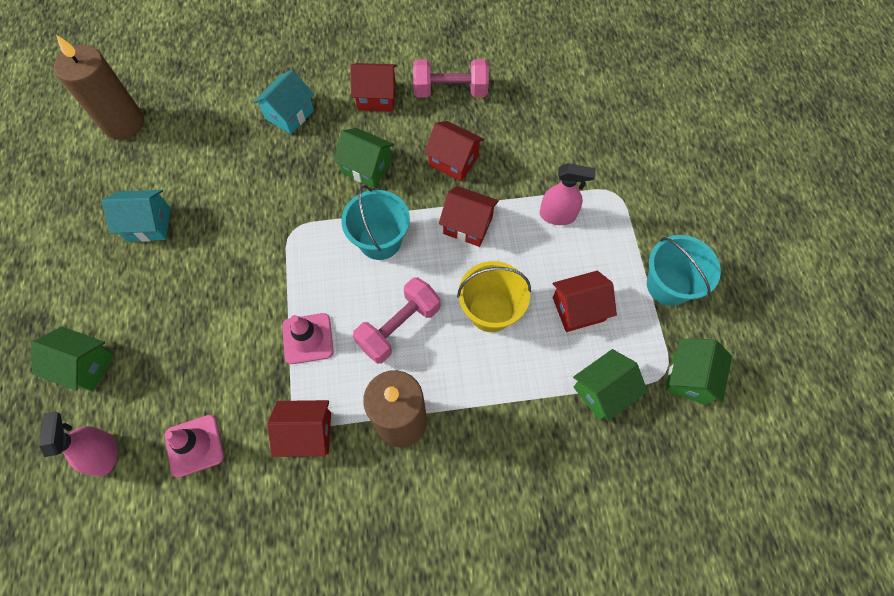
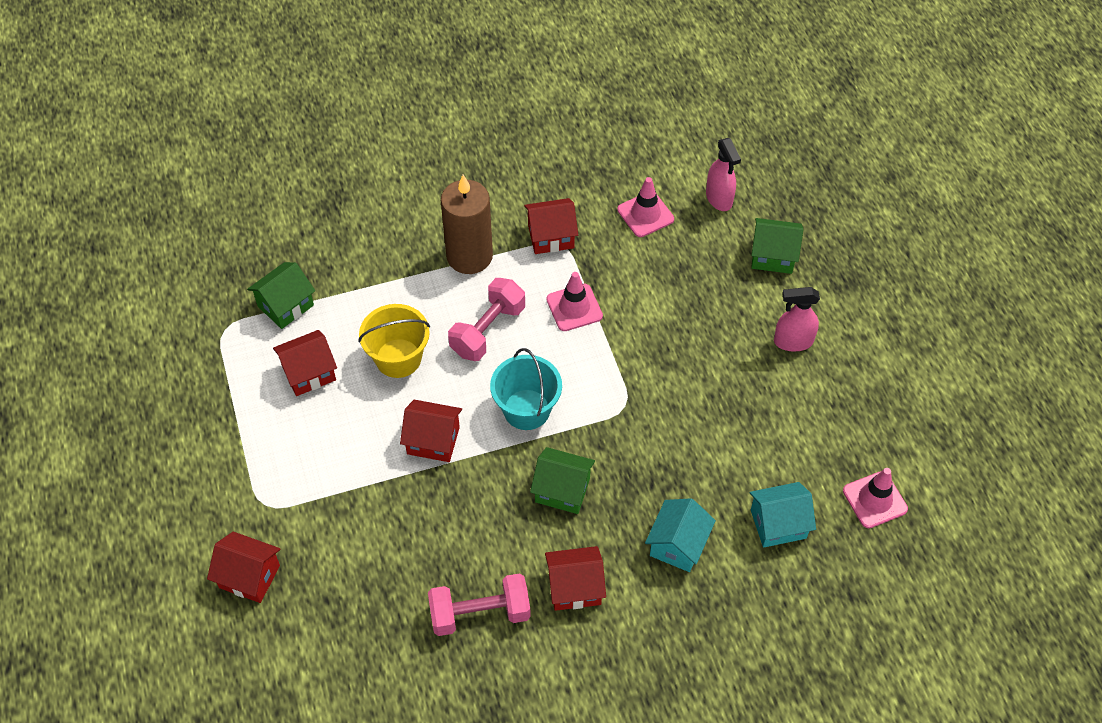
camera: 170 degrees right, 10 degrees down
brown candle [54,35,144,140] -> pink traffic cone [843,468,908,528]
turquoise house [102,190,171,242] -> turquoise house moved to [750,482,816,548]
red house [424,121,484,182] -> red house moved to [207,532,280,603]
pink spray bottle [540,163,596,225] -> pink spray bottle moved to [774,287,820,351]
turquoise bucket [647,235,721,306] -> none
green house [665,339,732,405] -> none

